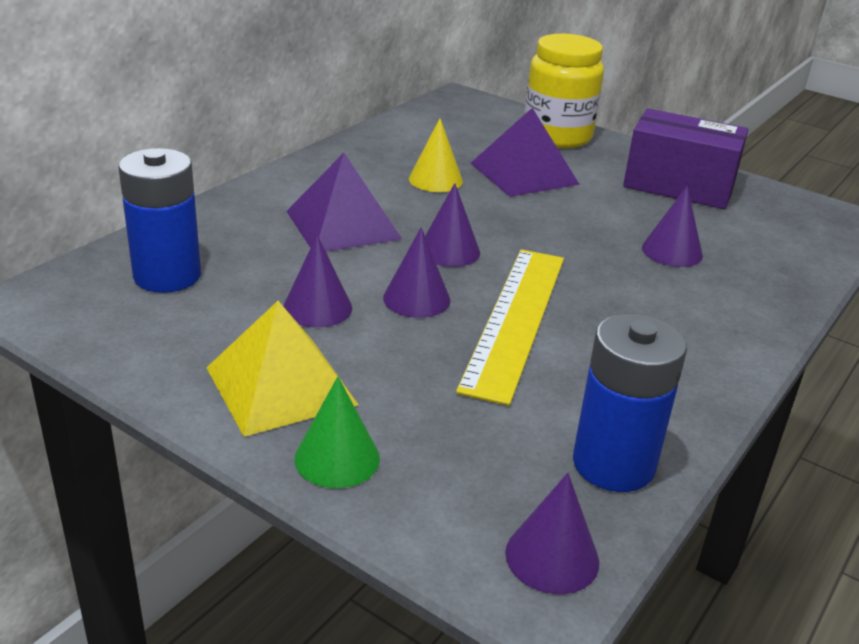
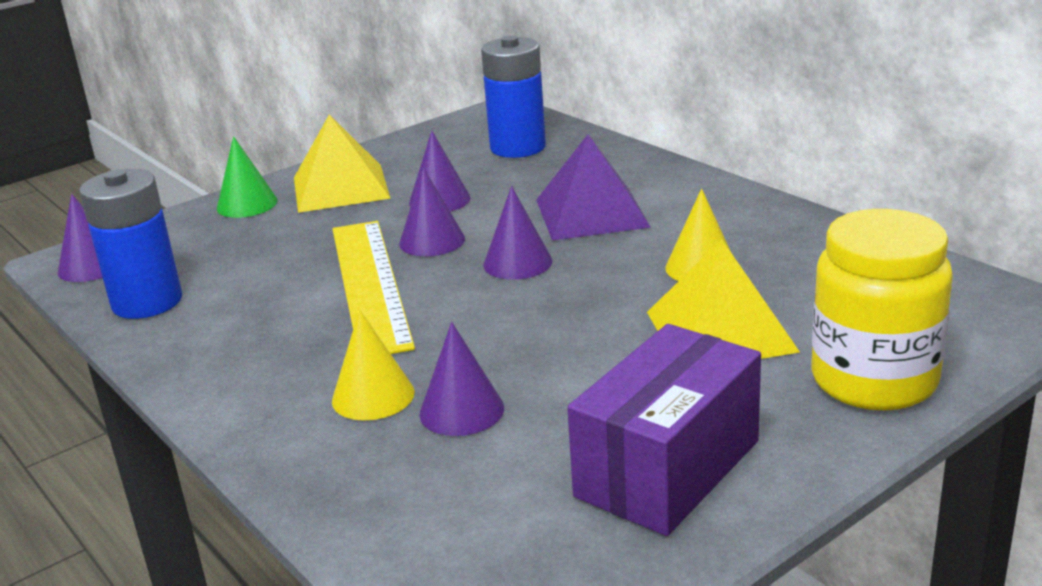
camera: 110 degrees right, 5 degrees down
yellow ruler [456,249,564,406] -> yellow ruler turned 45 degrees clockwise [332,221,415,354]
purple pyramid [471,108,580,197] -> yellow pyramid [647,239,800,359]
none -> yellow cone [332,310,415,421]

